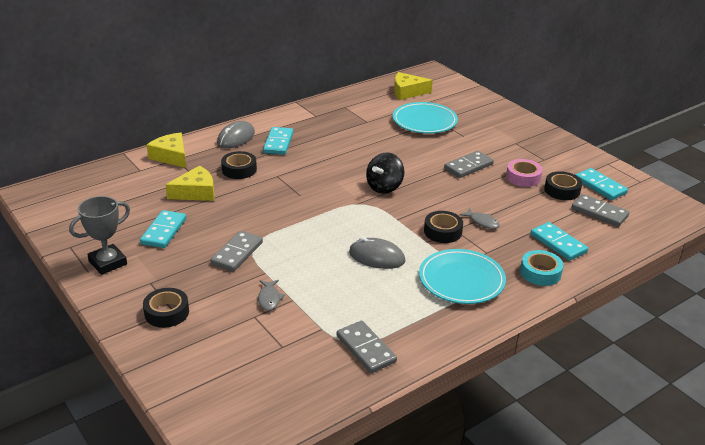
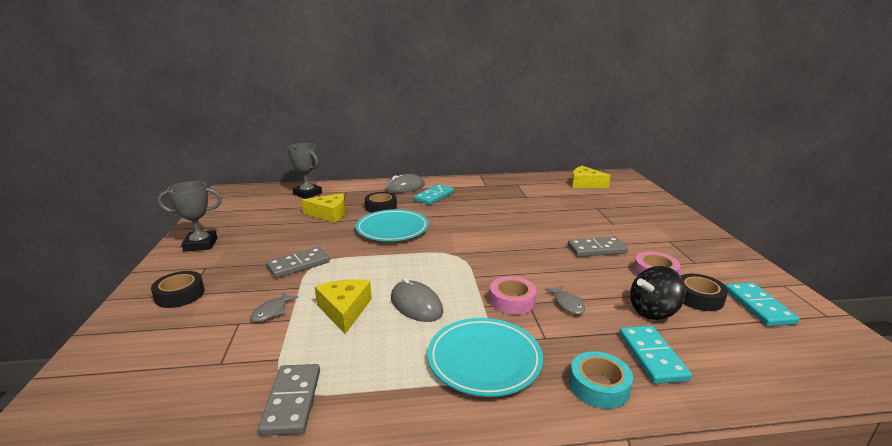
camera: 30 degrees right, 10 degrees down
turquoise domino [140,210,186,248] -> none
yellow cheese [147,133,186,168] -> yellow cheese moved to [315,279,372,334]
black spinning top [366,153,404,194] -> black spinning top moved to [630,266,686,320]
turquoise plate [393,102,458,134] -> turquoise plate moved to [356,209,429,241]
black tape [424,211,463,243] -> pink tape [490,276,537,315]
grey domino [571,194,629,227] -> none
none -> grey trophy [287,143,322,199]

